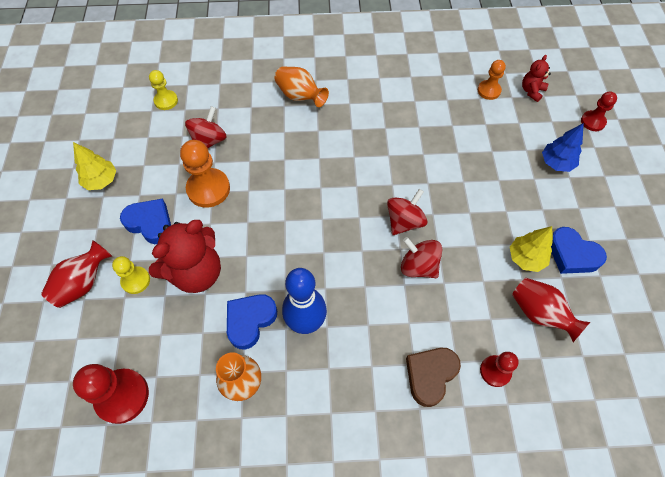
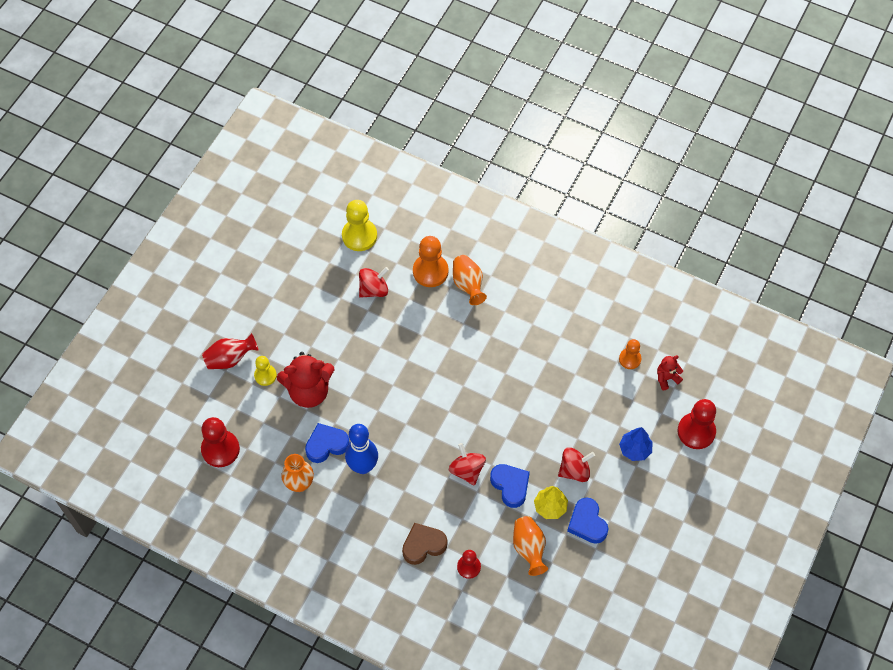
camera: 30 degrees right, 0 degrees up
yellow tree [73,142,116,190] -> none
blue heart [120,199,171,244] -> blue heart moved to [490,464,530,508]
yellow pawn [149,70,178,110] -> yellow pawn [342,200,377,251], size x1.67
orange pawn [180,140,230,208] -> orange pawn moved to [413,236,448,287]
red spinning top [387,189,428,235] -> red spinning top moved to [558,447,595,482]
red vase [512,278,590,342] -> orange vase [513,516,548,576]
red pawn [581,91,617,131] -> red pawn [678,399,716,449], size x1.67

